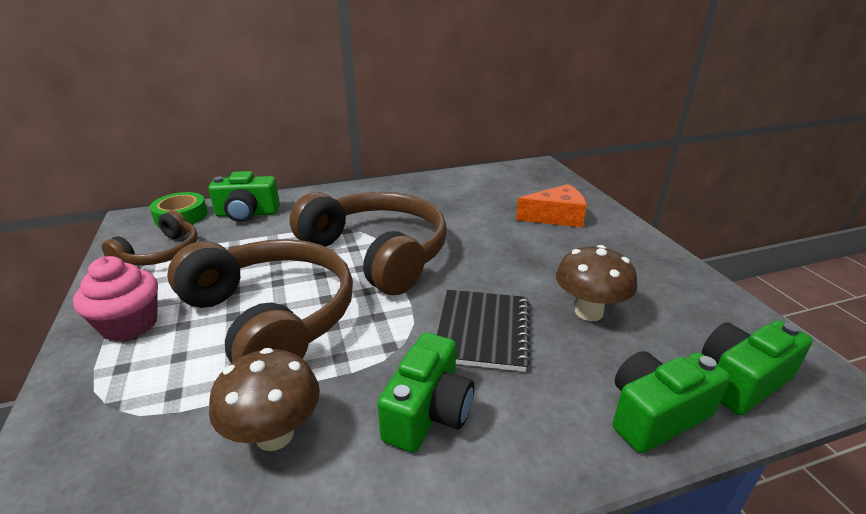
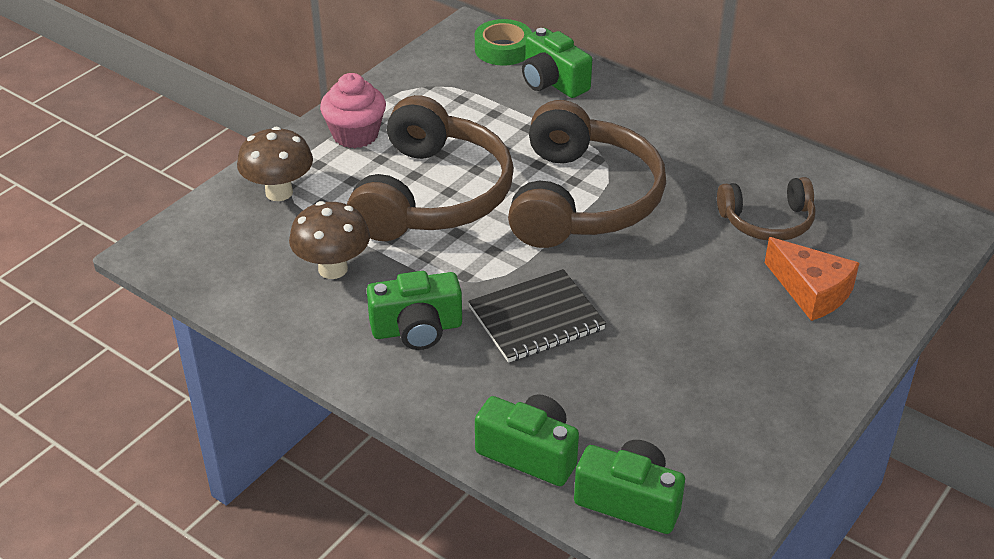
camera: 55 degrees right, 10 degrees up
brown headphones [102,210,198,266] -> brown headphones moved to [717,177,816,241]
brown mushroom [556,245,637,321] -> brown mushroom moved to [237,126,313,201]

